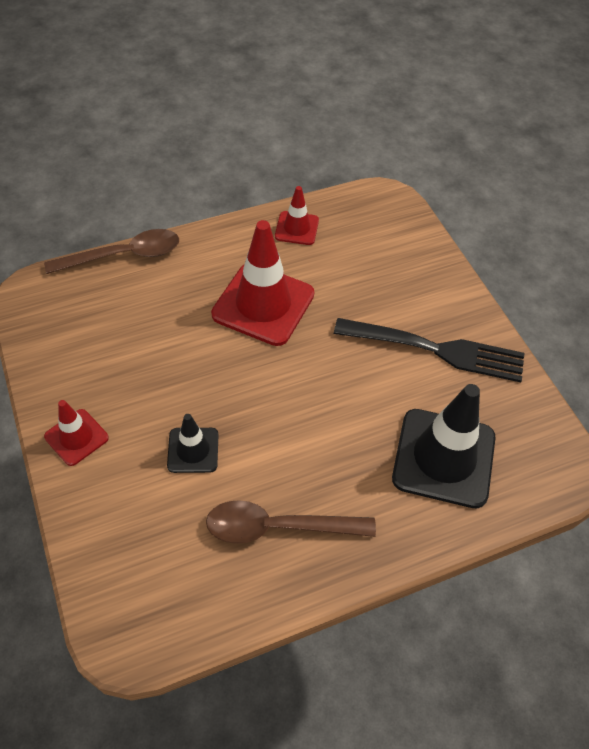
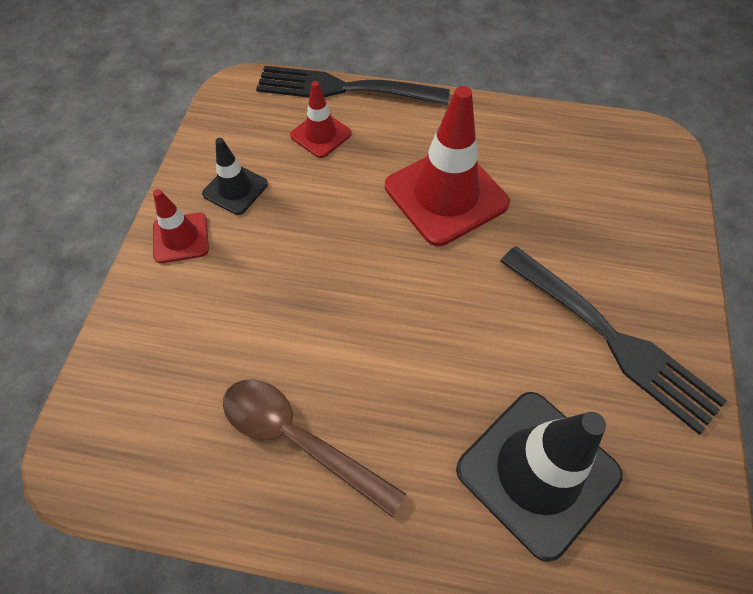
camera: 35 degrees right, 5 degrees up
brown spoon [44,229,179,274] -> black fork [256,66,450,105]
black traffic cone [167,414,218,473] -> black traffic cone moved to [202,138,268,215]
red traffic cone [275,186,319,245] -> red traffic cone moved to [290,81,352,158]

